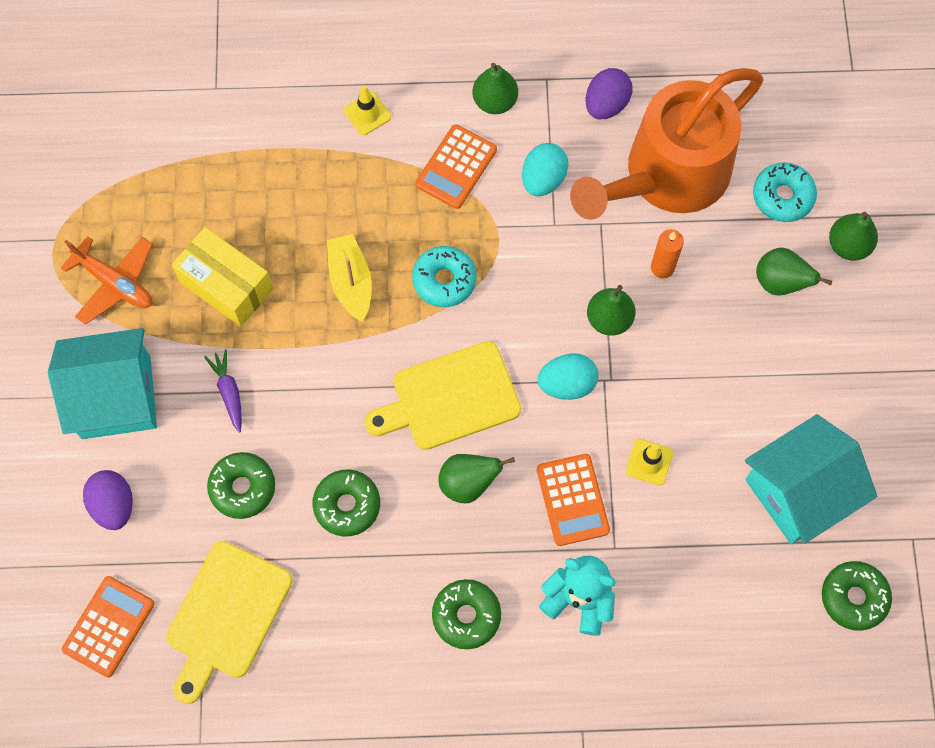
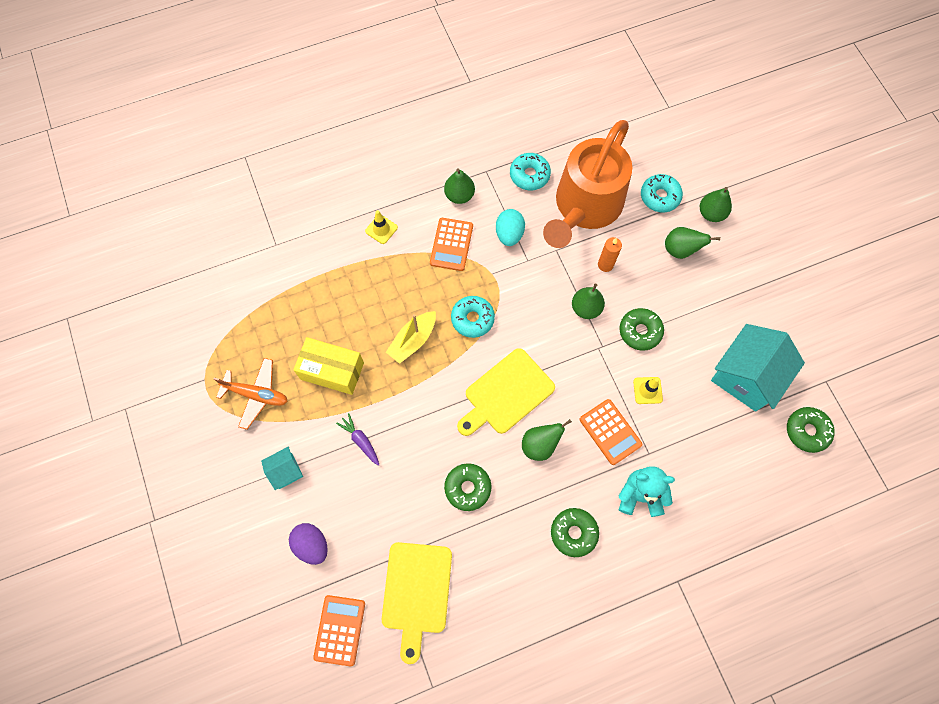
camera: 20 degrees left, 0 degrees up
turquoise house [48,328,157,439] -> turquoise house [261,447,303,490], size x0.49
green donut [207,452,275,519] -> green donut moved to [619,308,664,351]
yellow boat [327,234,372,322] -> yellow boat turned 105 degrees counterclockwise [386,311,436,364]
turquoise egg [538,353,599,400] -> none
purple egg [586,68,632,119] -> turquoise donut [510,153,551,191]

